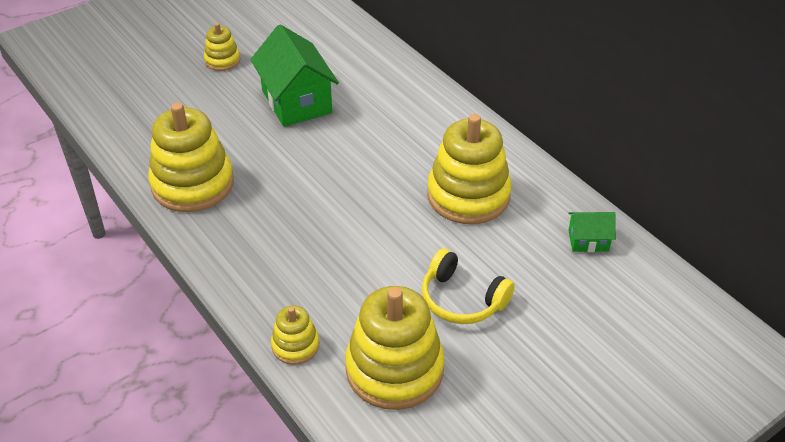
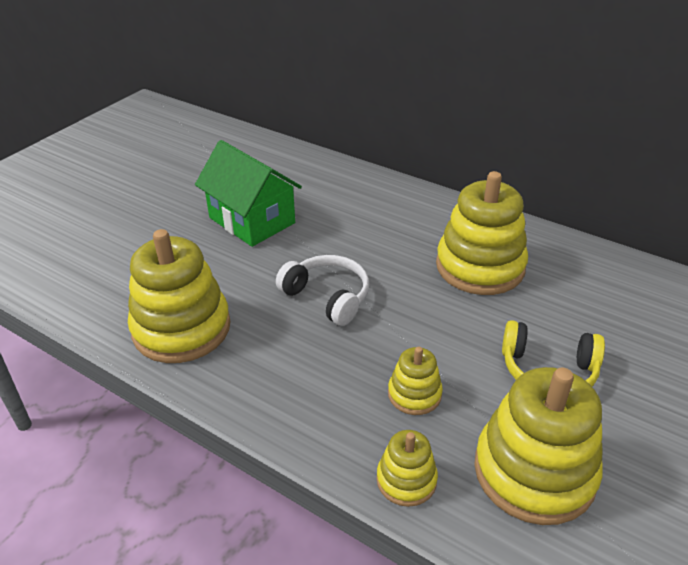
camera: 20 degrees left, 5 degrees down
yellow stacking toy [204,23,240,71] -> yellow stacking toy moved to [388,347,443,415]
green house [568,212,616,252] -> none
none -> white headphones [276,255,369,326]

